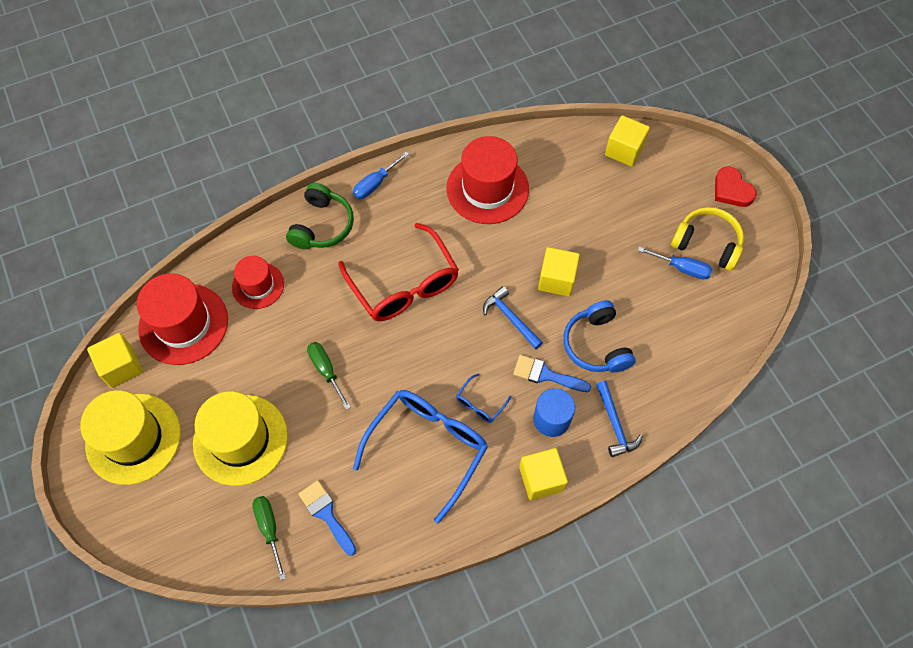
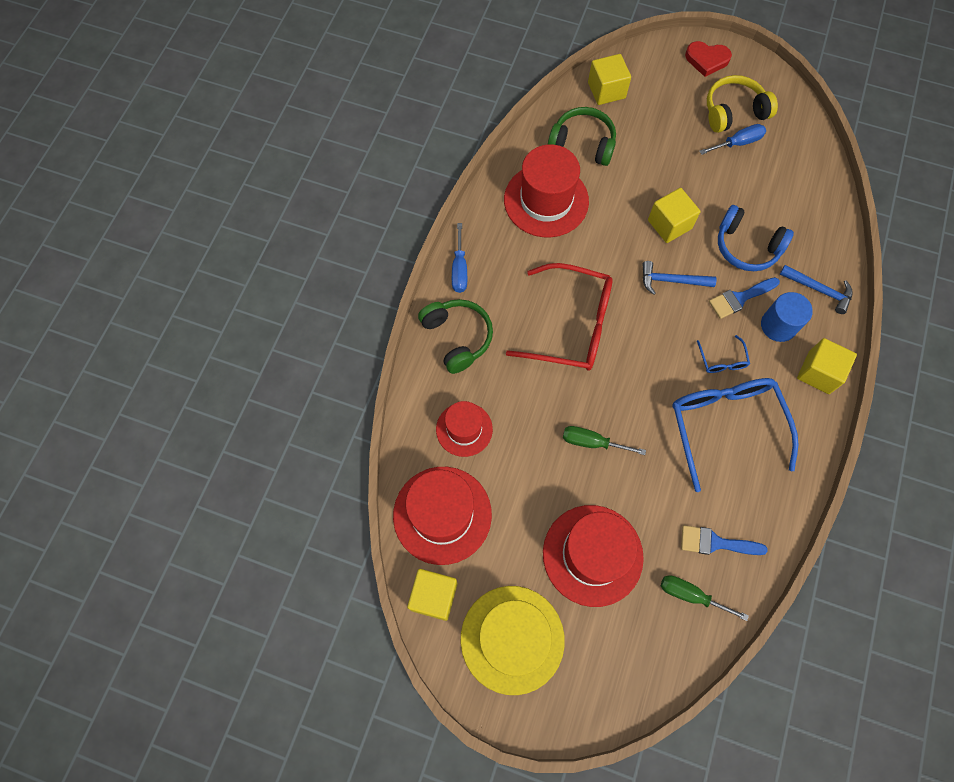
camera: 45 degrees left, 5 degrees up
yellow hat [193,391,288,486] -> red hat [543,505,644,607]
none -> green headphones [548,107,616,166]

